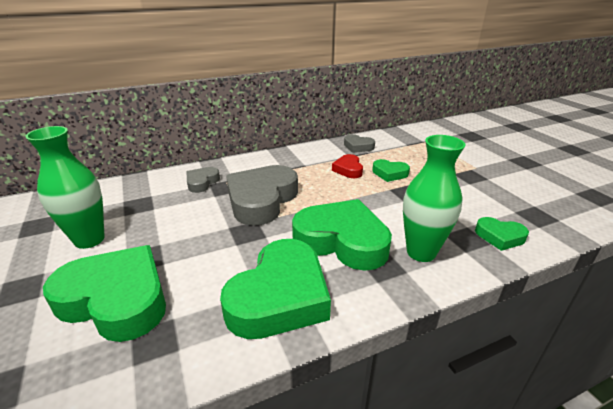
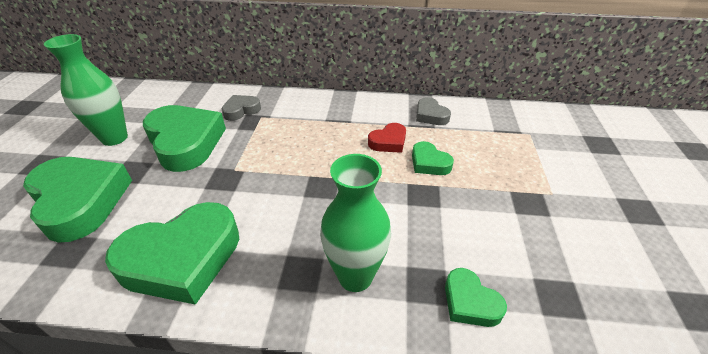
camera: 30 degrees right, 10 degrees up
grey heart [226,165,298,226] -> none
green heart [292,199,392,271] -> green heart moved to [143,105,226,172]
red heart [332,154,363,178] -> red heart turned 150 degrees counterclockwise [368,123,406,153]

